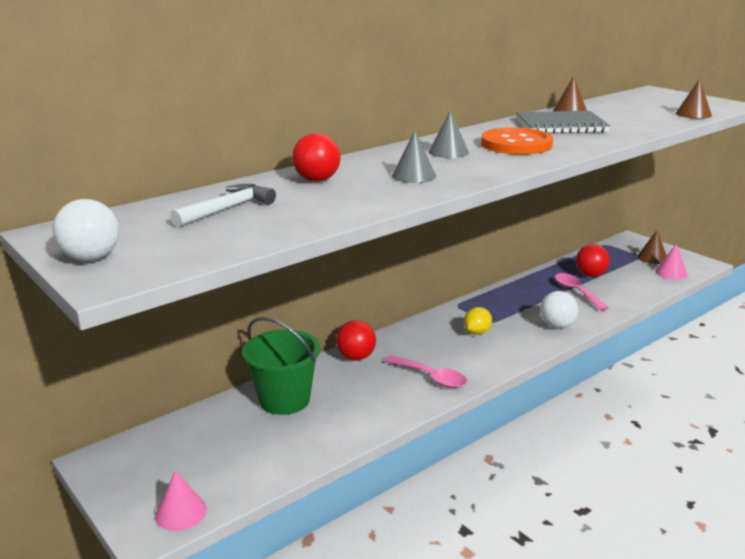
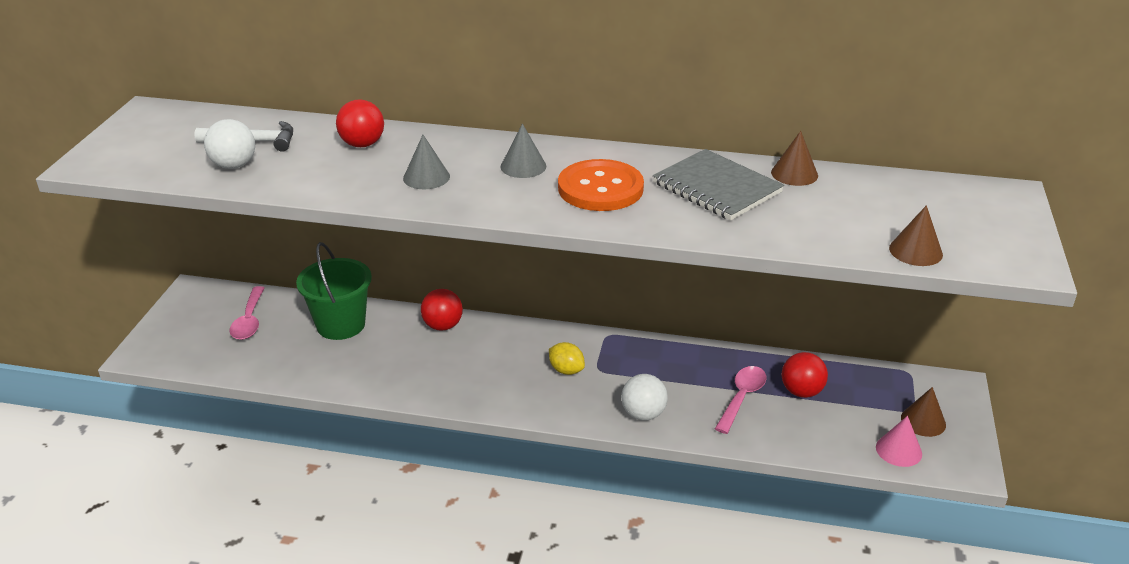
camera: 50 degrees right, 10 degrees up
white ball [53,199,119,261] -> white ball moved to [204,119,255,169]
pink cone [155,471,207,531] -> none
pink spoon [385,356,467,388] -> pink spoon moved to [229,286,265,340]
yellow lemon [464,307,492,335] -> yellow lemon turned 45 degrees clockwise [549,342,585,375]

